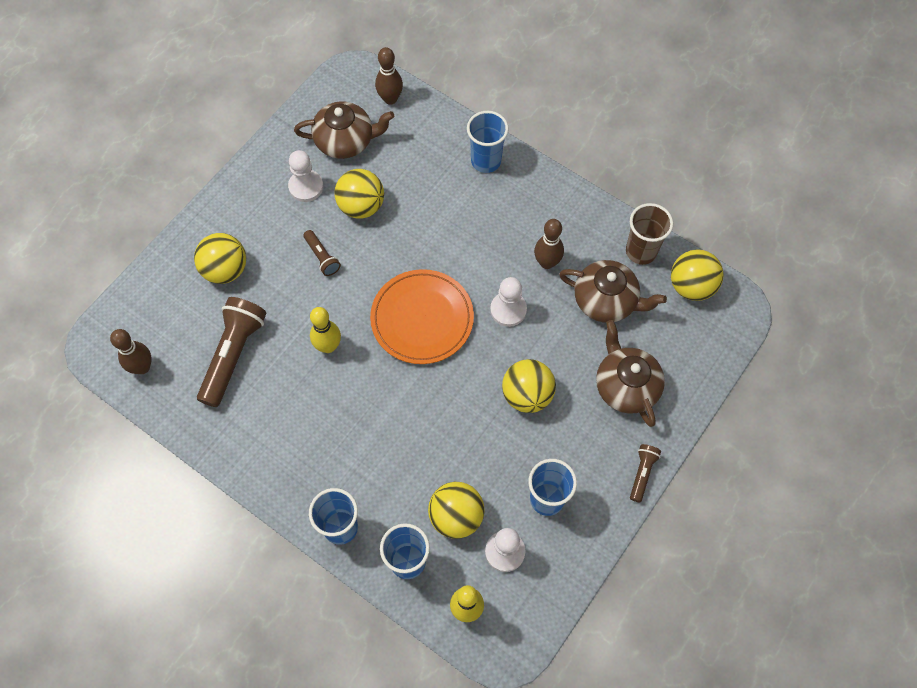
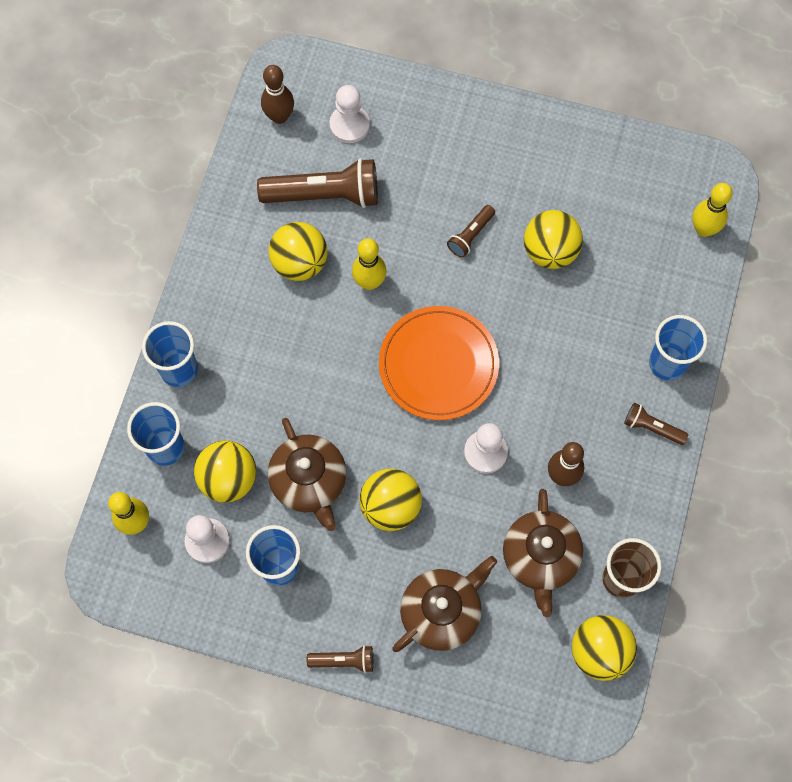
camera: 70 degrees right, 5 degrees up
yellow ball [194,233,246,284] -> yellow ball moved to [268,222,328,281]
white pawn [288,150,323,202] -> white pawn moved to [330,85,370,143]
brown teapot [294,101,394,159] -> brown teapot moved to [268,418,347,531]
brown bowling pin [375,47,403,105] -> yellow bowling pin [692,183,733,237]
none -> brown flashlight [624,403,688,445]

